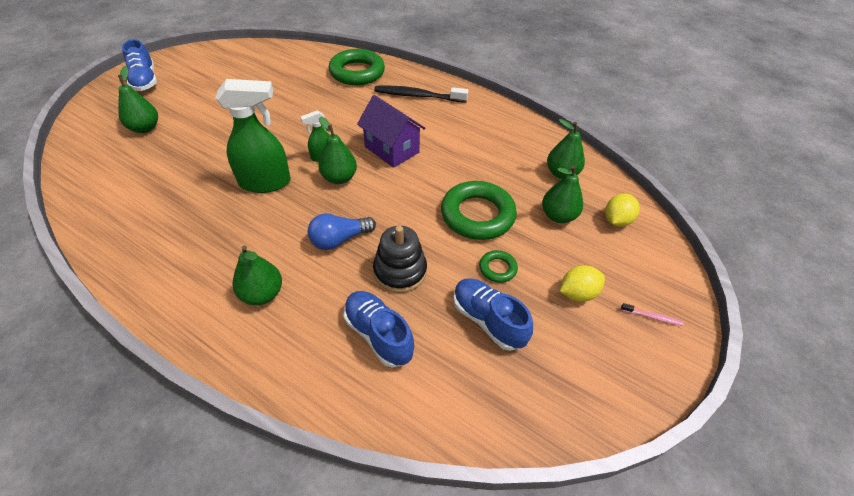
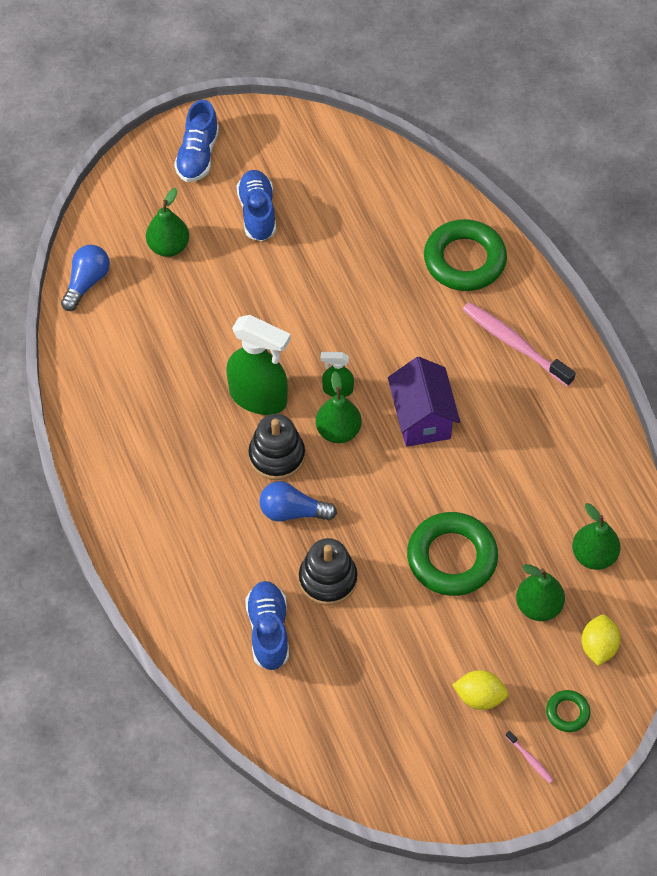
camera: 35 degrees right, 10 degrees up
green pear [232,245,282,305] -> none
black toothbrush [374,86,468,103] -> pink toothbrush [462,302,576,387]
blue shoe [453,279,533,351] -> blue shoe moved to [237,170,276,241]
green ring [479,250,518,283] -> green ring moved to [546,690,590,732]
yellow lemon [605,193,640,227] -> yellow lemon turned 60 degrees counterclockwise [582,615,621,666]
none -> blue light bulb [61,245,110,311]
none -> black stacking toy [248,414,305,480]

